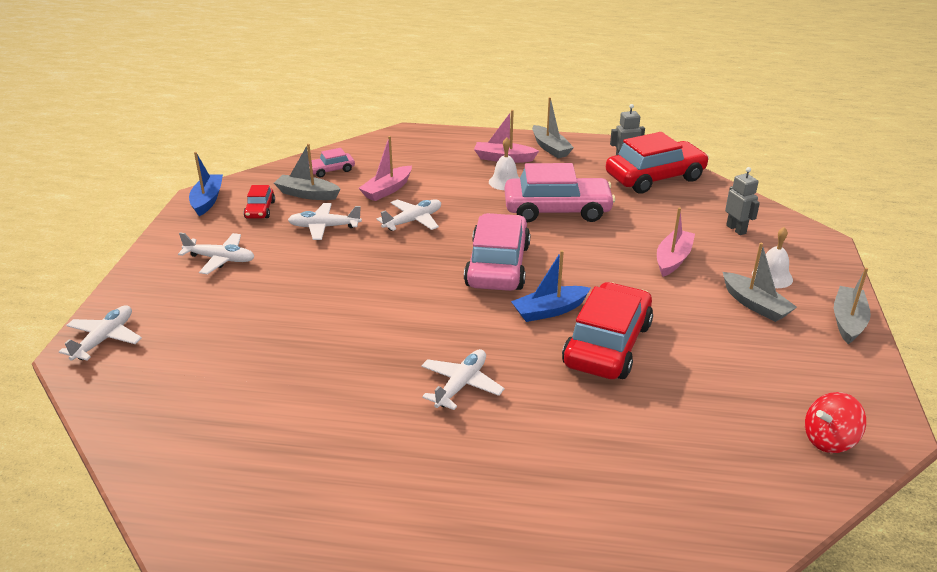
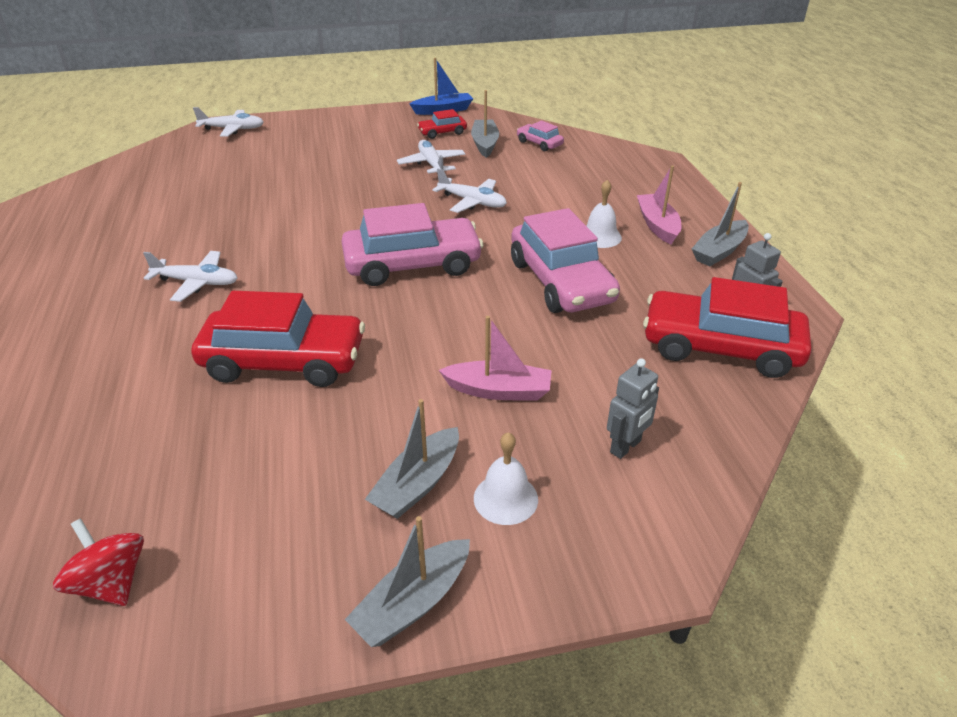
camera: 70 degrees right, 5 degrees up
white plane [178,233,255,274] -> none
pink boat [359,136,412,201] -> none
blue boat [511,250,591,322] -> none
red car [606,132,709,194] -> red car turned 150 degrees clockwise [643,277,812,378]
grey boat [834,268,871,344] -> grey boat turned 135 degrees clockwise [345,516,470,647]

